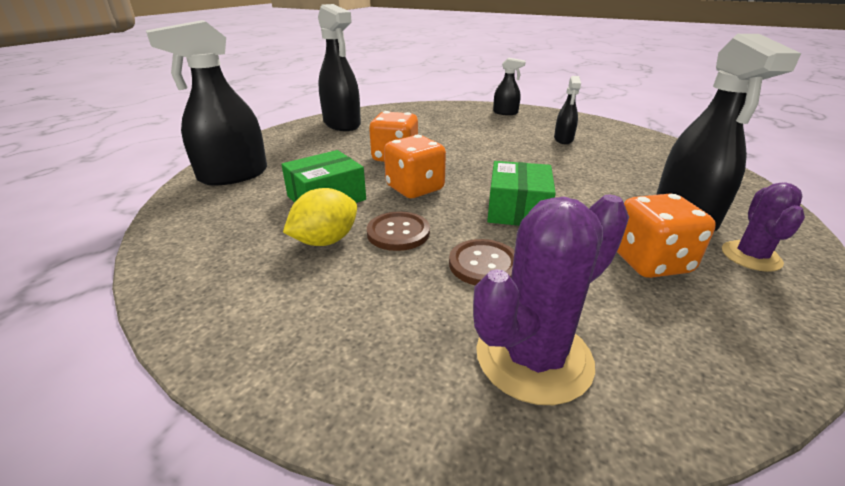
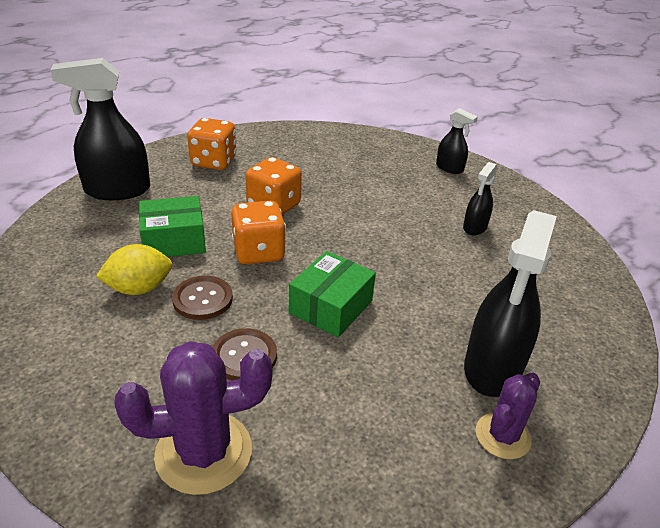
camera: 20 degrees right, 5 degrees up
black spray bottle [318,4,361,131] -> none
orange dice [617,193,716,278] -> orange dice moved to [187,118,237,170]

